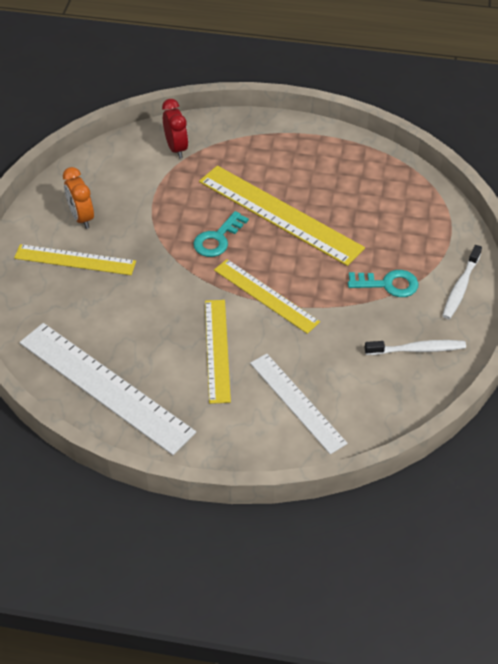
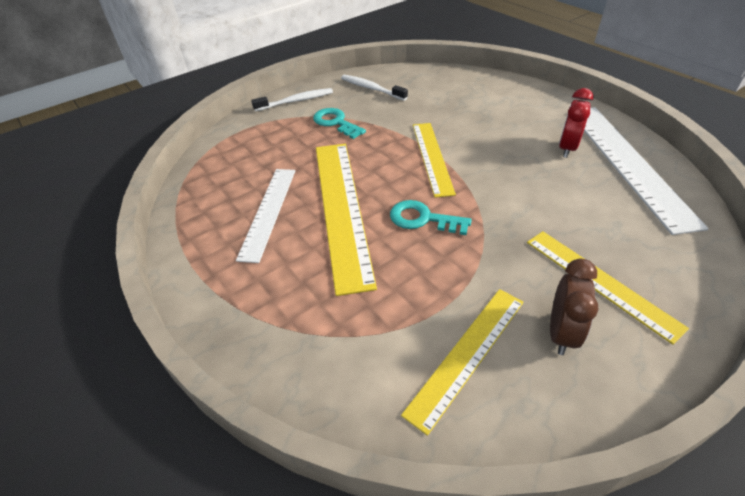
camera: 135 degrees left, 5 degrees down
orange clock [63,167,94,229] -> brown clock [550,259,598,355]
red clock [162,99,188,159] -> red clock moved to [559,88,594,158]
turquoise key [193,211,249,257] -> turquoise key turned 150 degrees counterclockwise [390,200,471,235]
yellow ruler [205,300,231,404] -> yellow ruler moved to [401,289,524,436]
white ruler [250,354,348,454] -> white ruler moved to [236,169,295,263]

